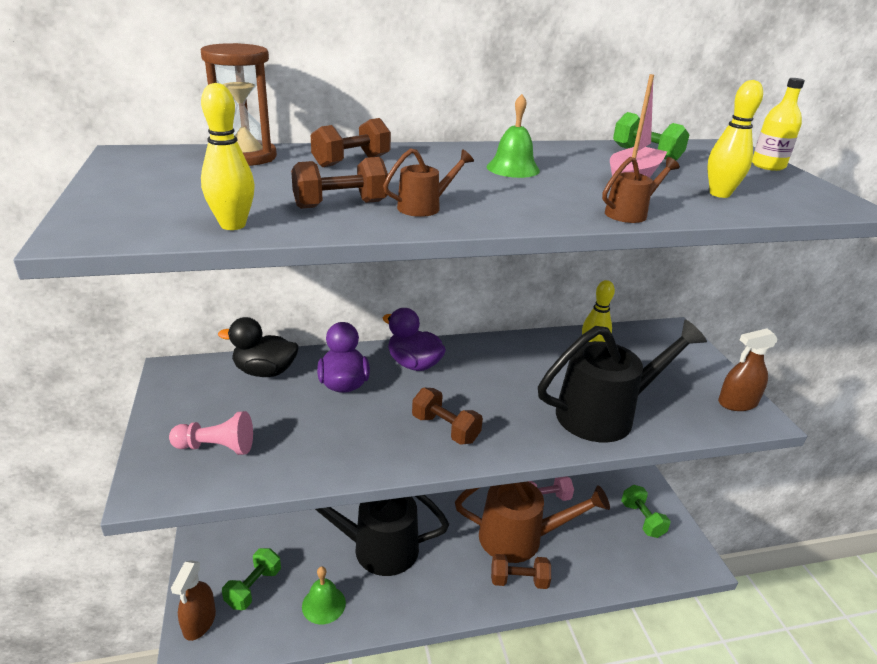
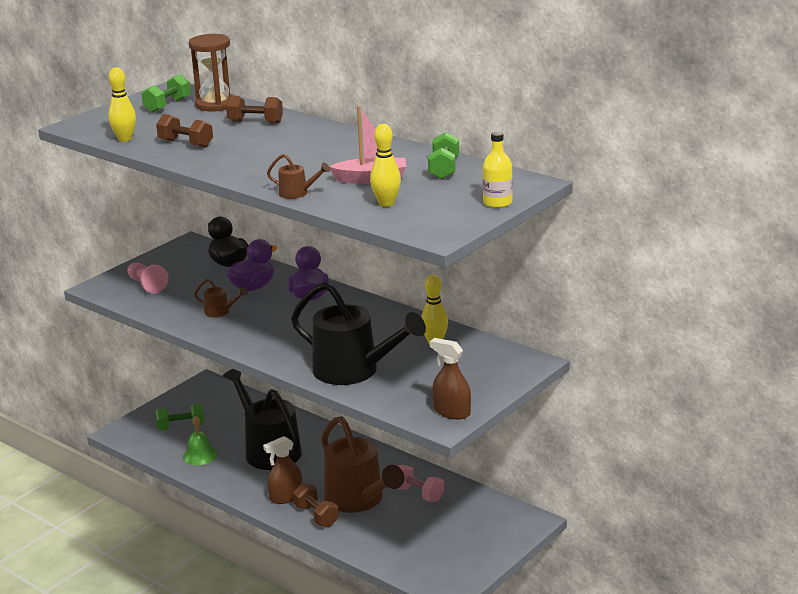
camera: 55 degrees right, 5 degrees down
brown spray bottle [171,560,216,641] -> brown spray bottle moved to [263,436,302,504]
brown watering can [383,148,474,217] -> brown watering can moved to [194,279,248,317]
brown dumbbell [412,388,483,445] -> none
green bell [486,94,540,178] -> none
green dumbbell [621,485,670,538] -> green dumbbell moved to [141,74,191,113]

